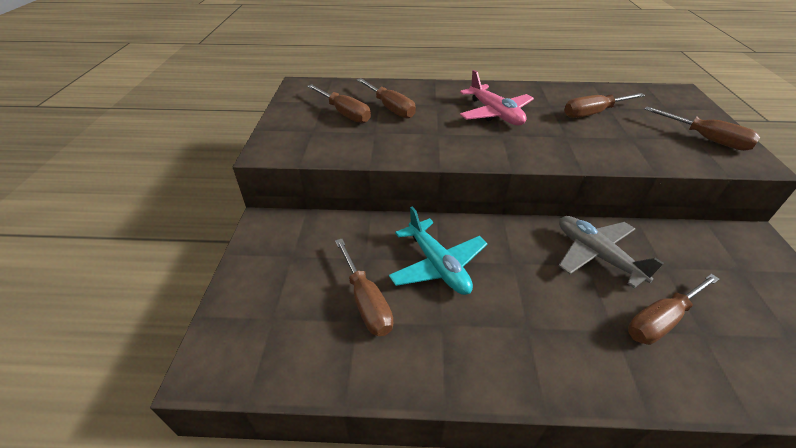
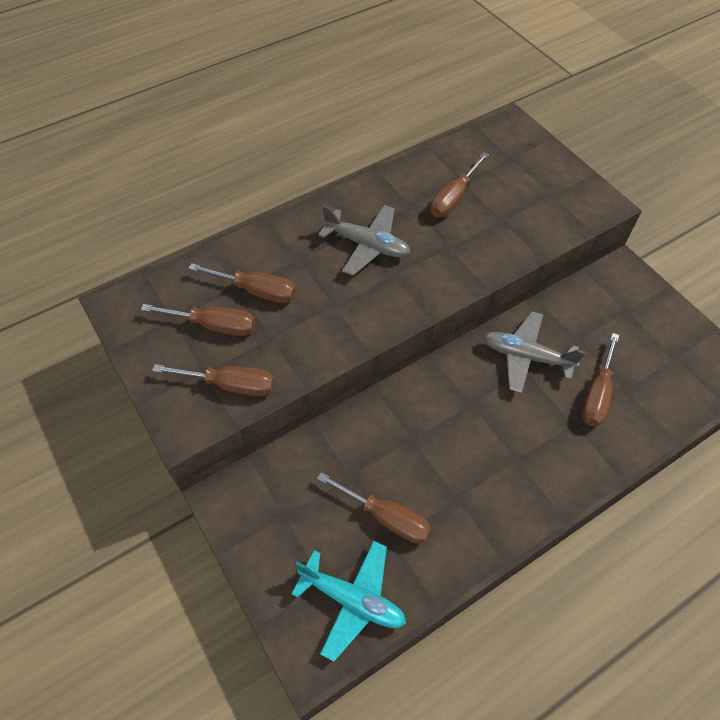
camera: 35 degrees left, 15 degrees up
turquoise plane [389,207,487,295] -> turquoise plane moved to [291,541,406,661]
pink plane [460,70,534,126] -> grey plane [318,205,410,276]
brown screwdriver [644,107,760,151] -> brown screwdriver moved to [152,364,274,396]

